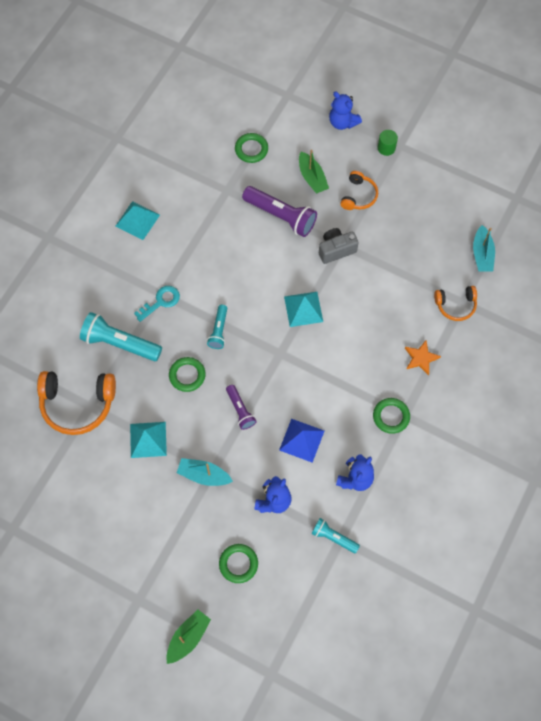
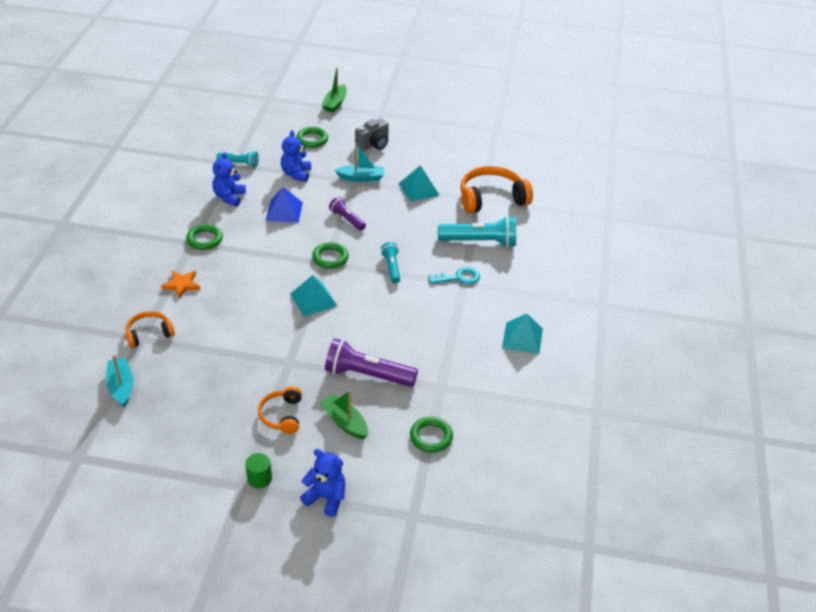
camera: 160 degrees right, 25 degrees down
turquoise key [134,286,180,322] -> turquoise key turned 135 degrees counterclockwise [429,267,480,285]
green ring [169,357,206,392] -> green ring moved to [312,242,349,269]
grey camera [319,228,359,264] -> grey camera moved to [355,118,389,151]

